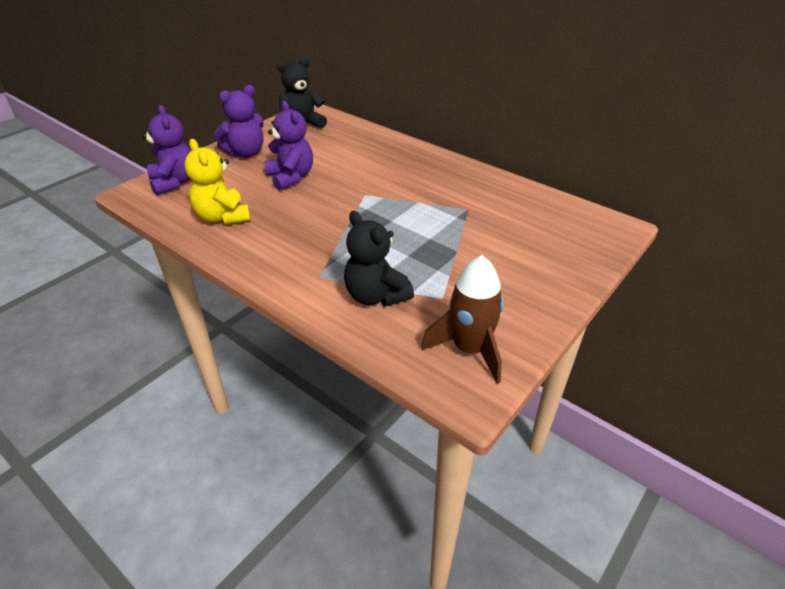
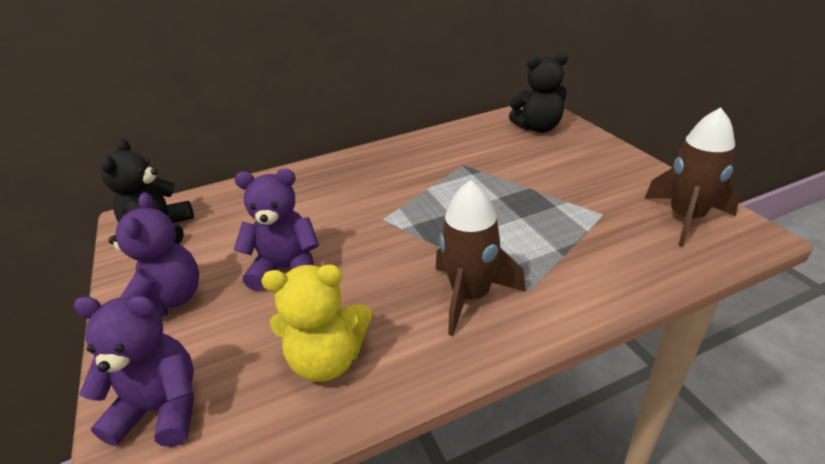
camera: 60 degrees left, 5 degrees down
black teddy bear [344,211,414,306] -> black teddy bear moved to [509,52,568,133]
none -> brown rocket [436,180,526,336]

